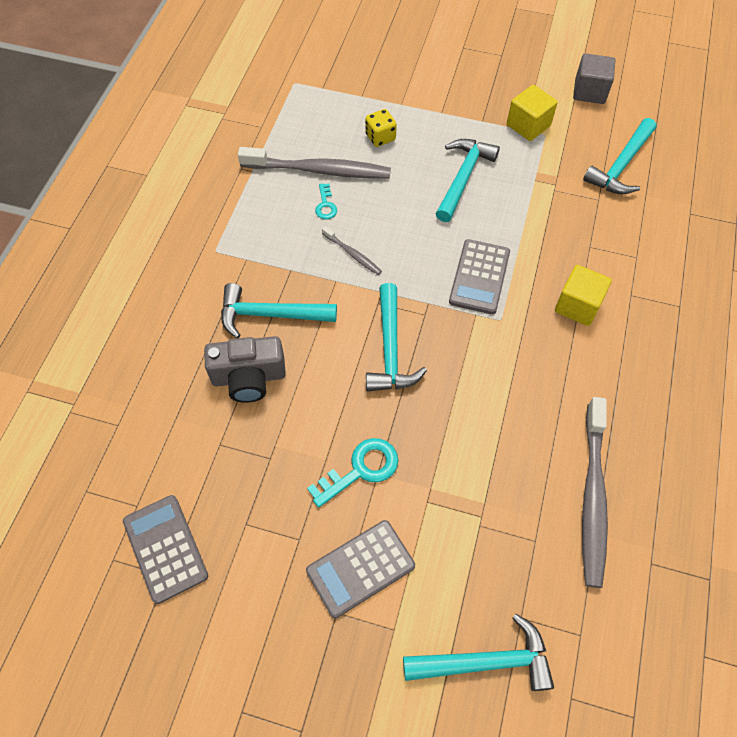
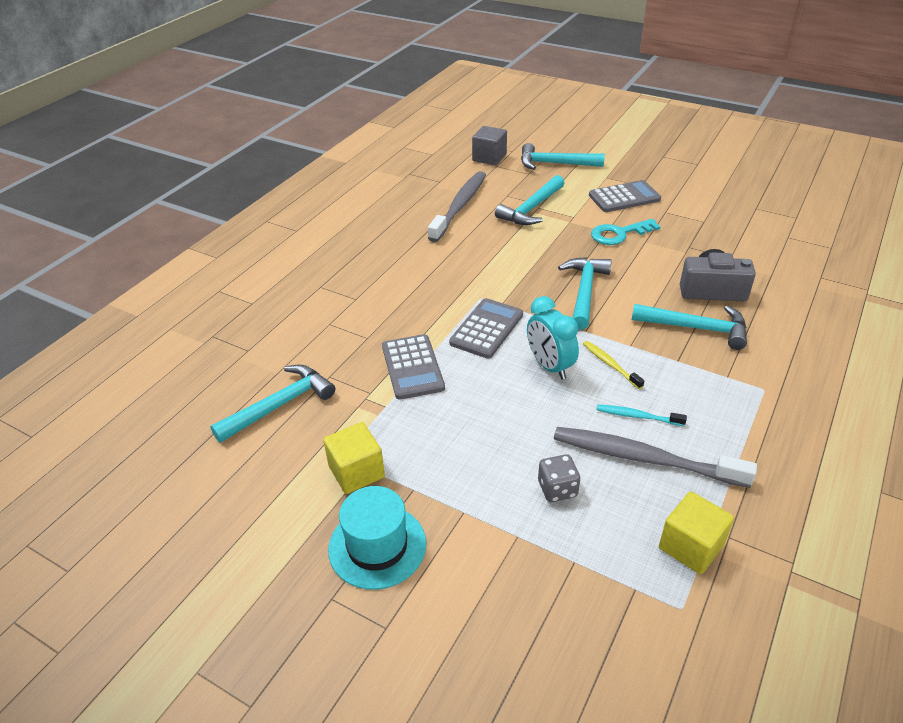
camera: 165 degrees left, 20 degrees down
grey calculator [123,495,208,604] -> grey calculator moved to [382,334,445,400]
turquoise key [315,183,337,219] -> turquoise toothbrush [596,404,687,426]
grey toothbrush [322,226,382,275] -> yellow toothbrush [583,341,644,389]
yellow dice [365,109,397,147] -> grey dice [538,454,580,502]
turquoise hammer [436,139,500,222] -> turquoise hammer moved to [495,175,565,225]
yellow cube [555,265,612,326] -> yellow cube moved to [659,492,734,574]
grey cube [573,53,615,104] -> grey cube moved to [472,126,507,165]
none -> turquoise hat [328,486,426,590]
none -> turquoise clock [527,296,579,380]

